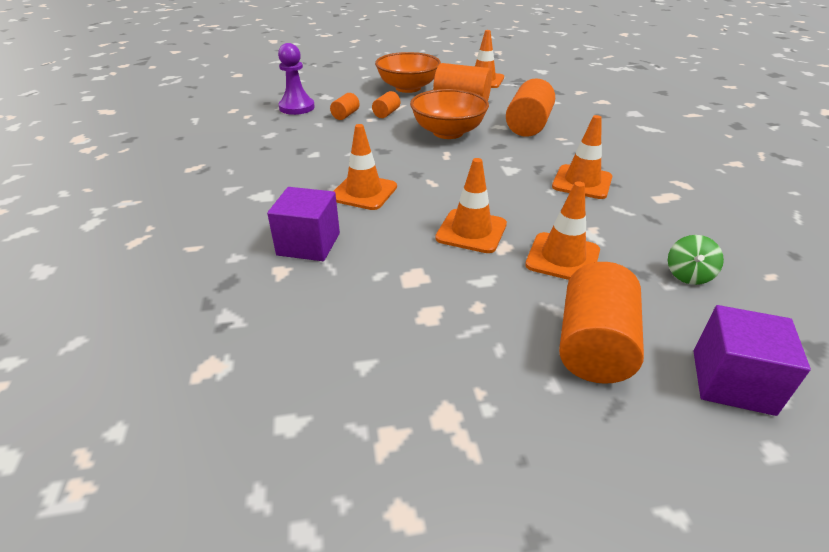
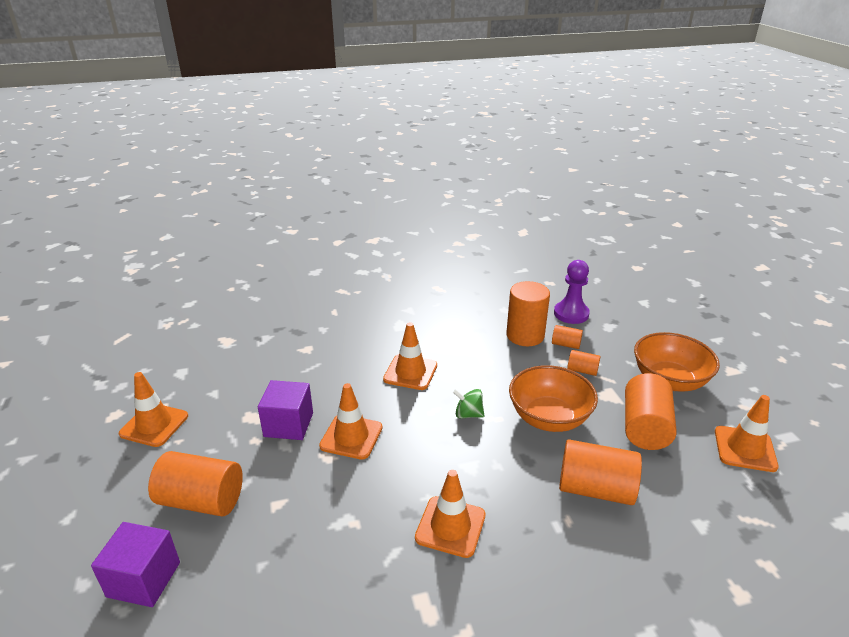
camera: 85 degrees right, 5 degrees down
purple cube [267,187,340,261] -> purple cube moved to [258,380,313,440]
orange traffic cone [525,181,600,280] -> orange traffic cone moved to [119,372,188,447]
green spinning top [668,235,724,285] -> green spinning top moved to [453,389,485,419]
none -> orange cylinder [506,281,550,346]

